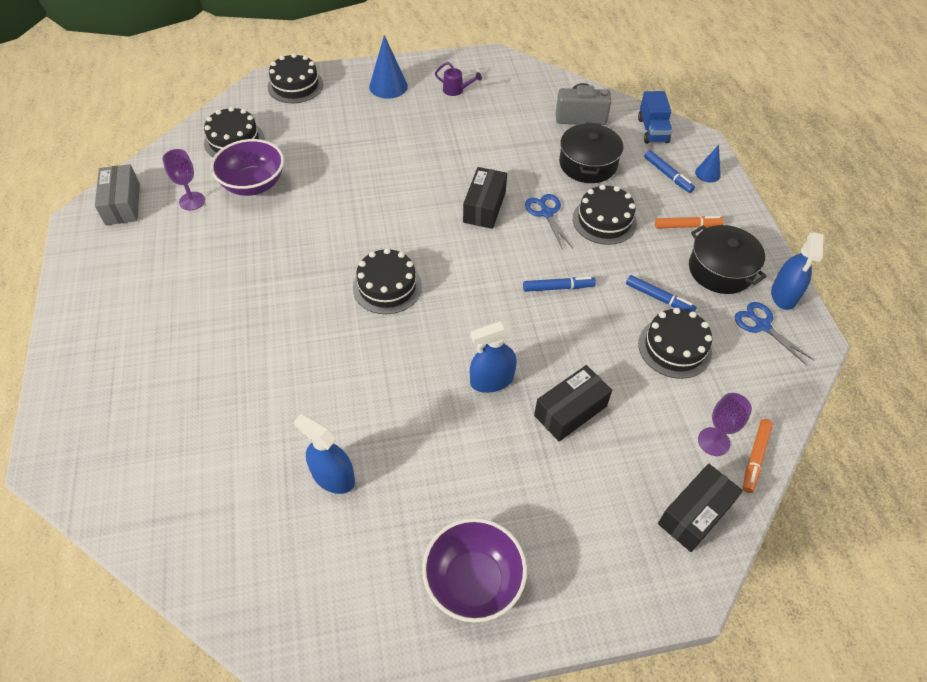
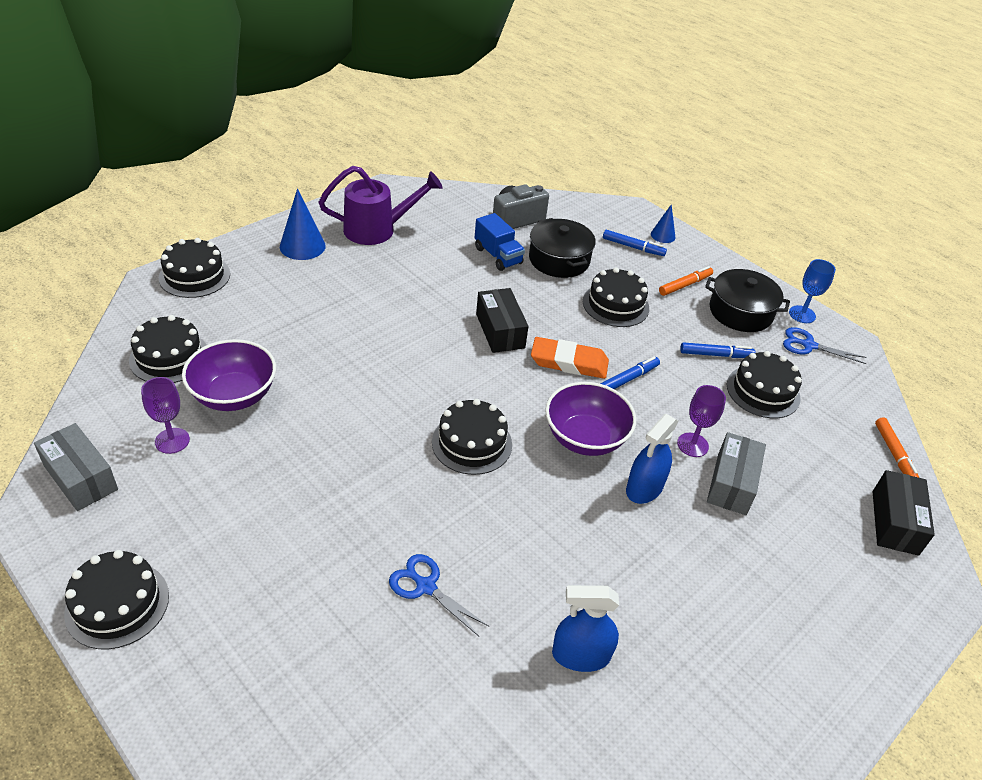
camera: 35 degrees left, 10 degrees down
purple bowl [422,518,527,623] -> purple bowl moved to [545,382,637,456]
purple watering can [435,62,482,96] -> purple watering can [319,166,443,245], size x2.14
blue scissors [525,194,573,250] -> blue scissors moved to [389,554,490,636]
black box [534,365,612,442] -> grey box [707,432,766,515]
blue truck [638,91,672,144] -> blue truck moved to [475,213,525,271]
purple goblet [698,393,752,456] -> purple goblet moved to [677,385,726,457]
blue spray bottle [771,232,824,310] -> blue goblet [789,259,836,323]
none -> black cake [64,550,169,649]
none -> orange eraser [531,337,609,379]

